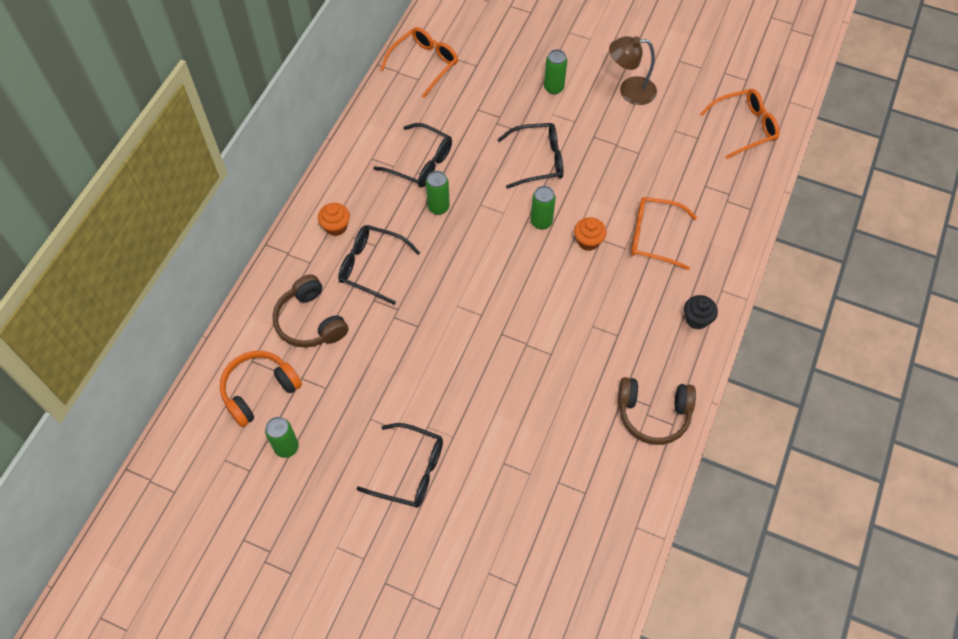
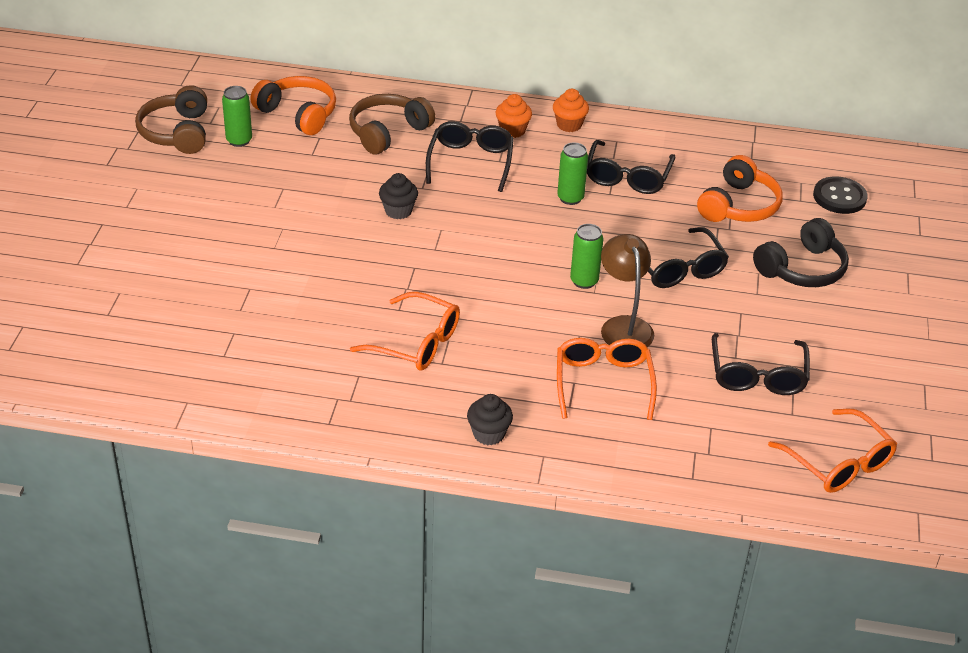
camera: 75 degrees right, 20 degrees down
black glasses [356,423,443,508] -> black glasses moved to [712,333,810,395]
orange glasses [380,27,458,98] -> orange glasses moved to [350,292,460,370]
green can [544,49,567,94] -> black headphones [753,218,849,287]
orange cupcake [574,217,606,251] -> orange cupcake moved to [553,89,589,132]
brown lamp [609,36,657,105] -> brown lamp moved to [601,234,654,347]
brown headphones [618,377,696,445] -> brown headphones moved to [135,85,207,154]
none -> black cupcake [379,173,418,219]
none -> orange headphones [697,155,783,222]
none -> black button [813,176,868,214]

